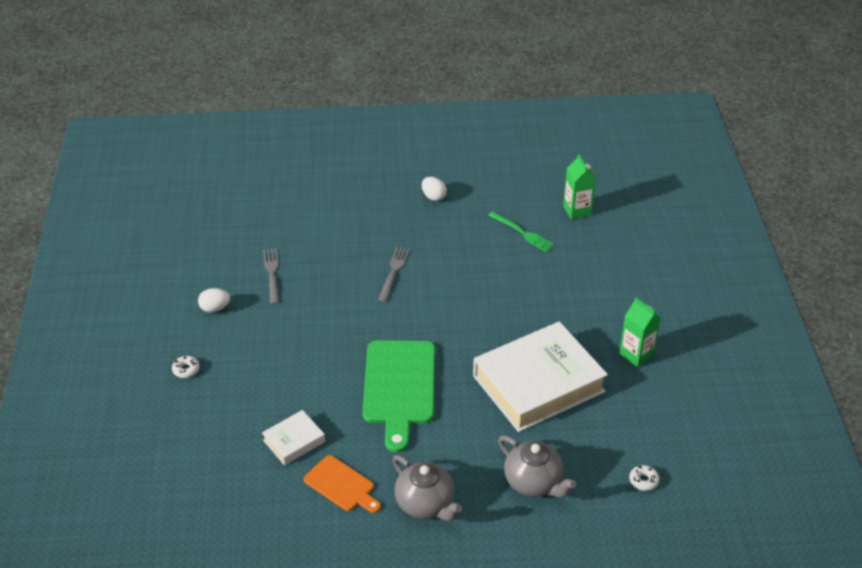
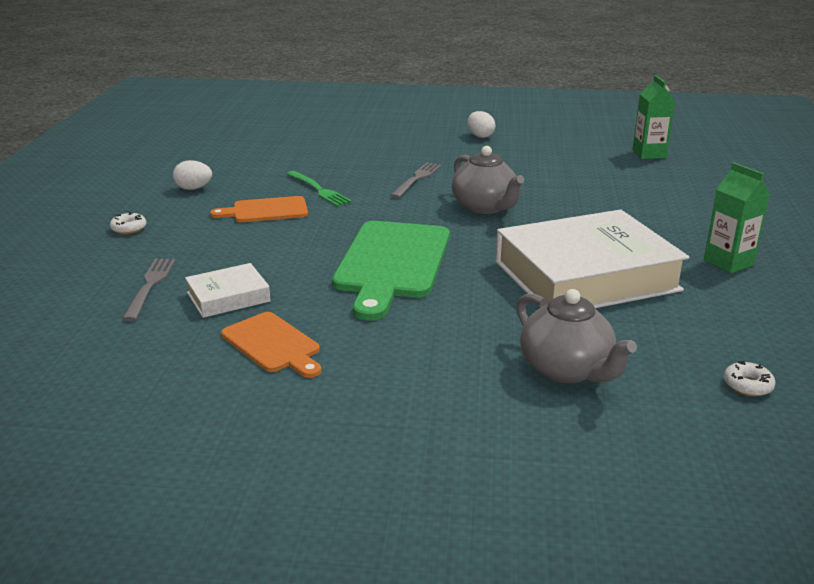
camera: 10 degrees right, 15 degrees down
grey fork [263,248,279,304] -> grey fork moved to [123,259,176,321]
grey teapot [392,455,462,521] -> grey teapot moved to [452,146,524,214]
green fork [488,211,554,252] -> green fork moved to [287,171,352,206]
none -> orange cutting board [210,196,308,222]

